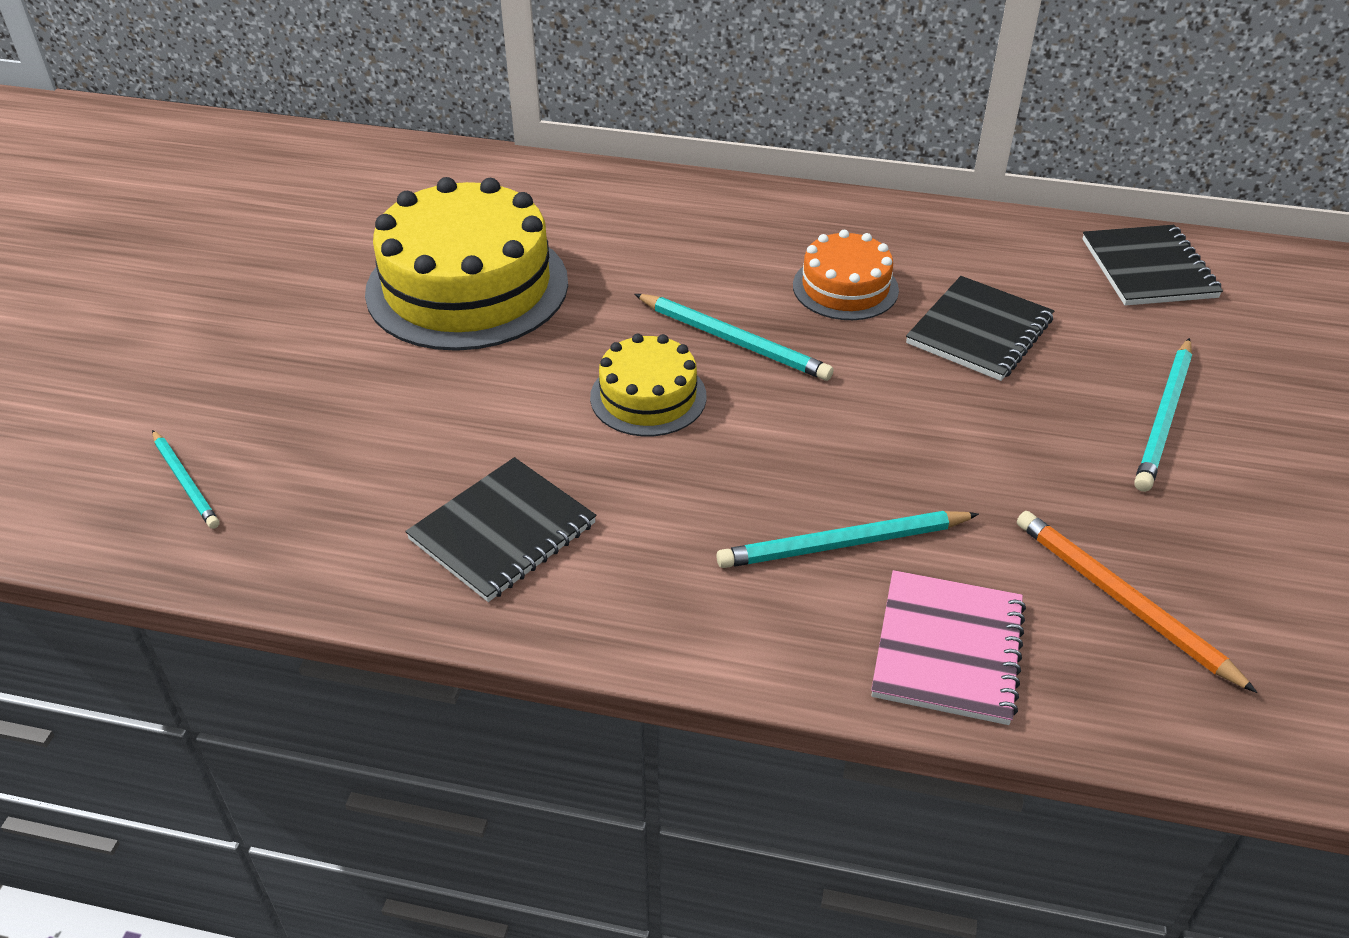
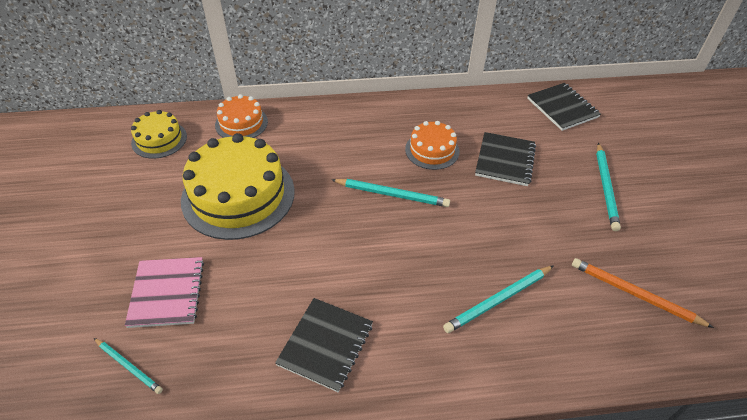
camera: 20 degrees left, 5 degrees up
yellow cake [590,334,707,436] -> yellow cake moved to [131,110,187,159]
pink notebook [871,570,1026,725] -> pink notebook moved to [125,257,204,328]
none -> orange cake [215,94,268,138]

